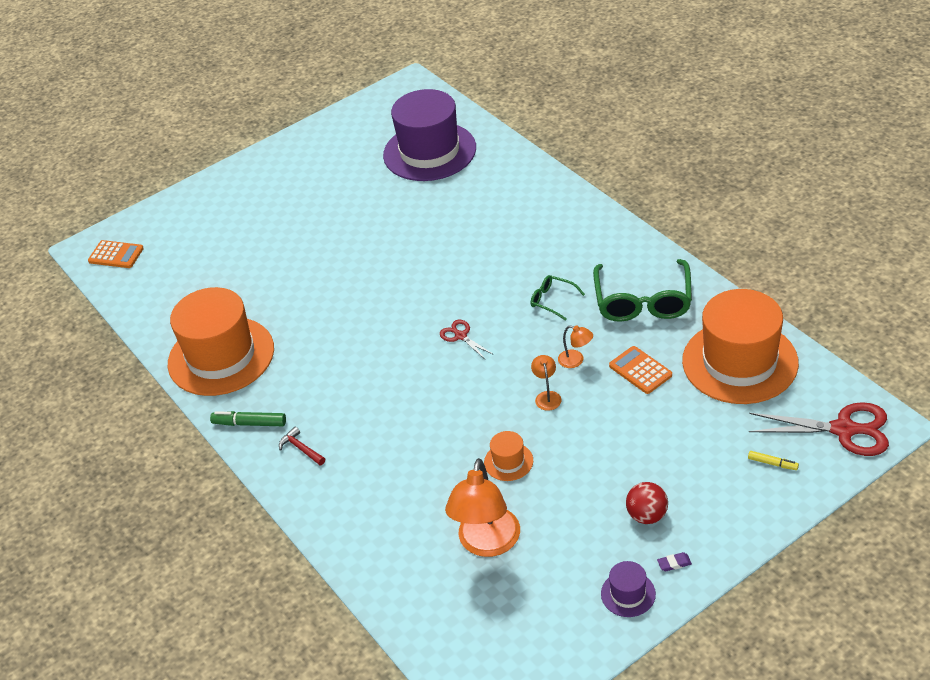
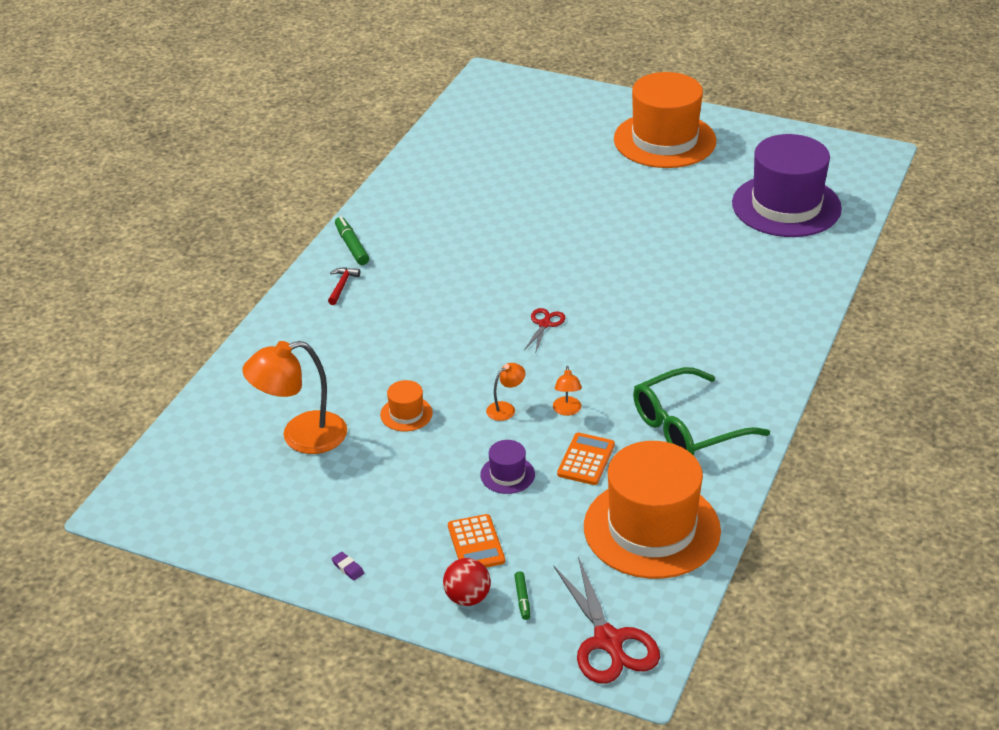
camera: 55 degrees right, 5 degrees down
orange calculator [88,240,144,268] -> orange calculator moved to [448,514,505,568]
orange hat [168,287,274,396] -> orange hat moved to [614,72,716,168]
green glasses [530,275,585,321] -> none
purple hat [601,561,656,617] -> purple hat moved to [480,440,535,494]
red ball [626,482,668,524] -> red ball moved to [443,558,491,606]
yellow marker [748,451,799,470] -> green marker [514,571,530,620]

